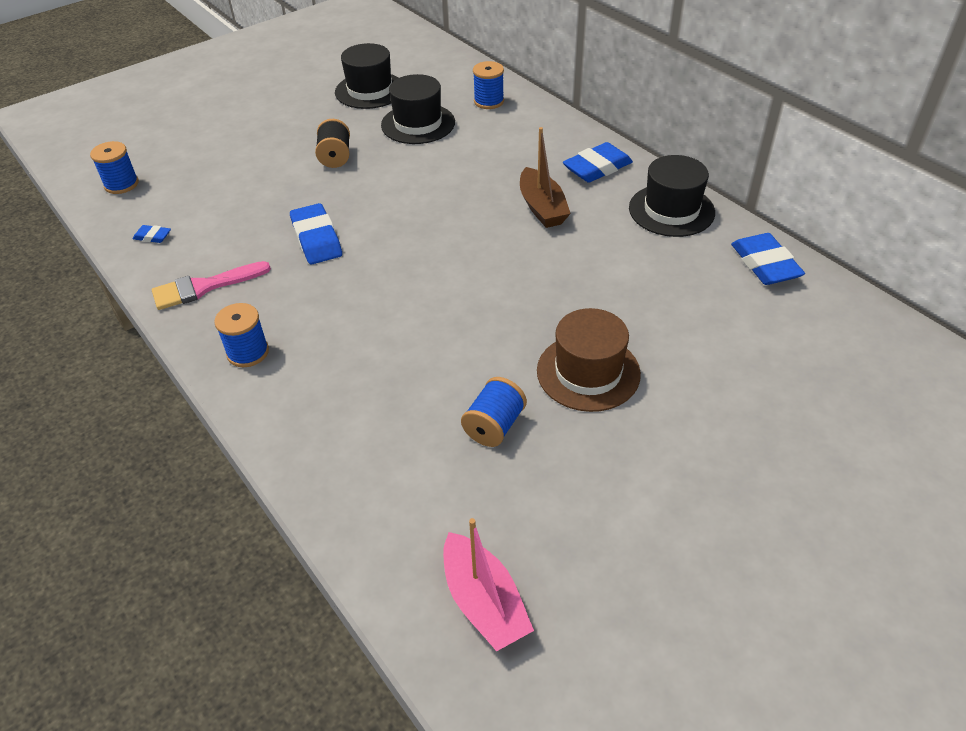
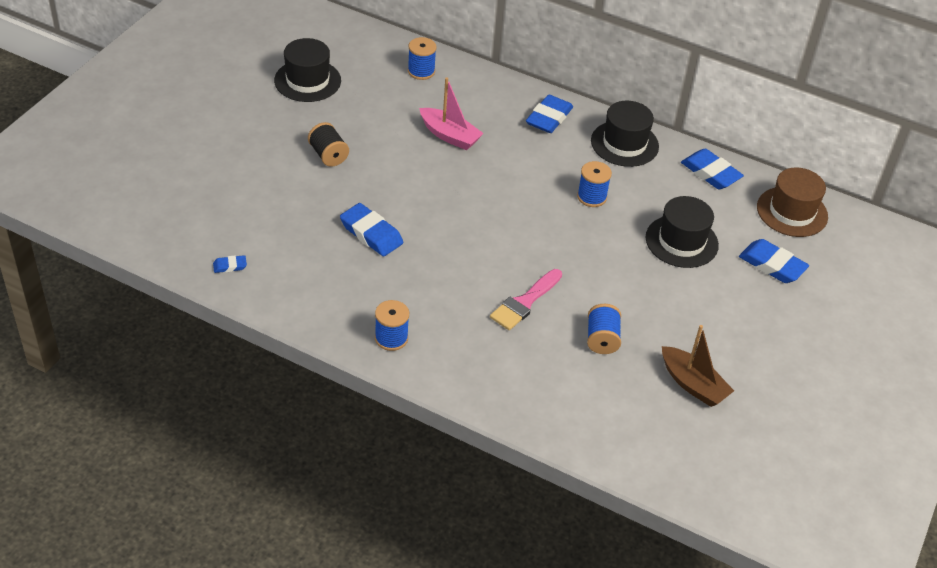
camera: 30 degrees left, 0 degrees up
blue spool [90,141,139,194] -> blue spool moved to [577,161,612,207]
pink brush [152,261,271,310] -> pink brush moved to [490,269,562,330]
black hat [381,74,455,144] -> black hat moved to [646,196,719,268]
pink boat [443,518,534,651] -> pink boat moved to [419,77,484,150]
brown boat [520,127,571,228] -> brown boat moved to [662,325,734,407]
brown hat [537,308,641,412] -> brown hat moved to [757,168,828,237]
none -> blue eraser [739,239,809,283]

